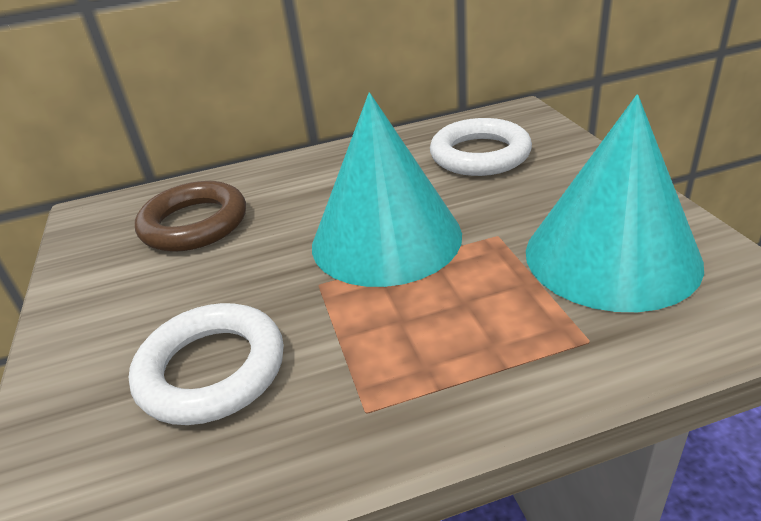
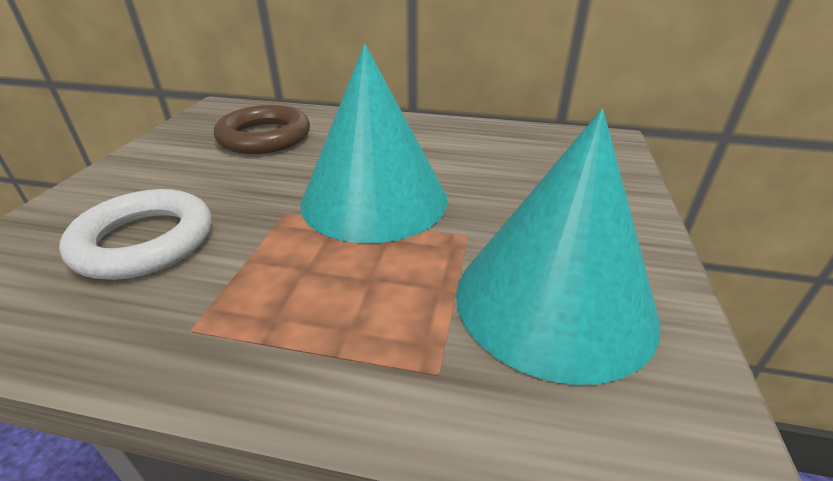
camera: 25 degrees right, 0 degrees up
white ring [430,118,532,176] -> none

